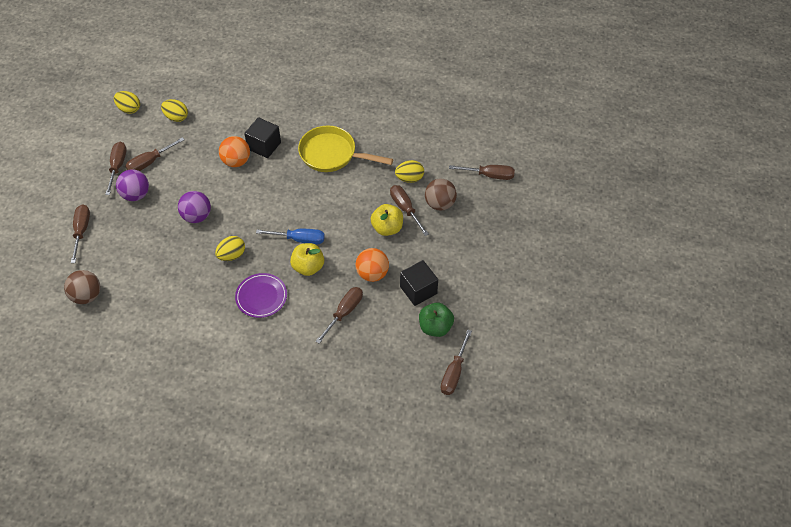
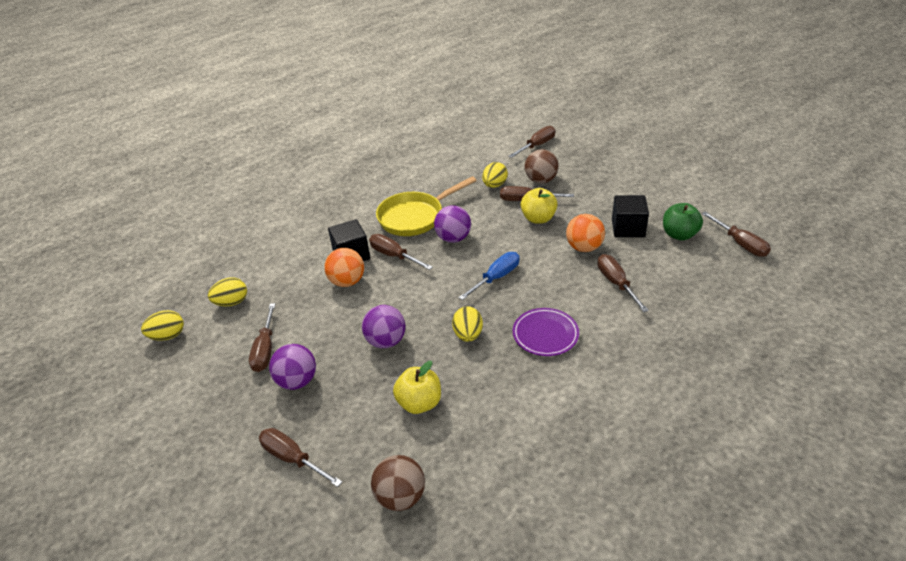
camera: 50 degrees left, 15 degrees down
brown screwdriver [105,142,127,195] -> brown screwdriver moved to [369,234,433,270]
yellow apple [290,243,324,276] -> yellow apple moved to [393,361,441,414]
none -> purple ball [434,205,471,243]

